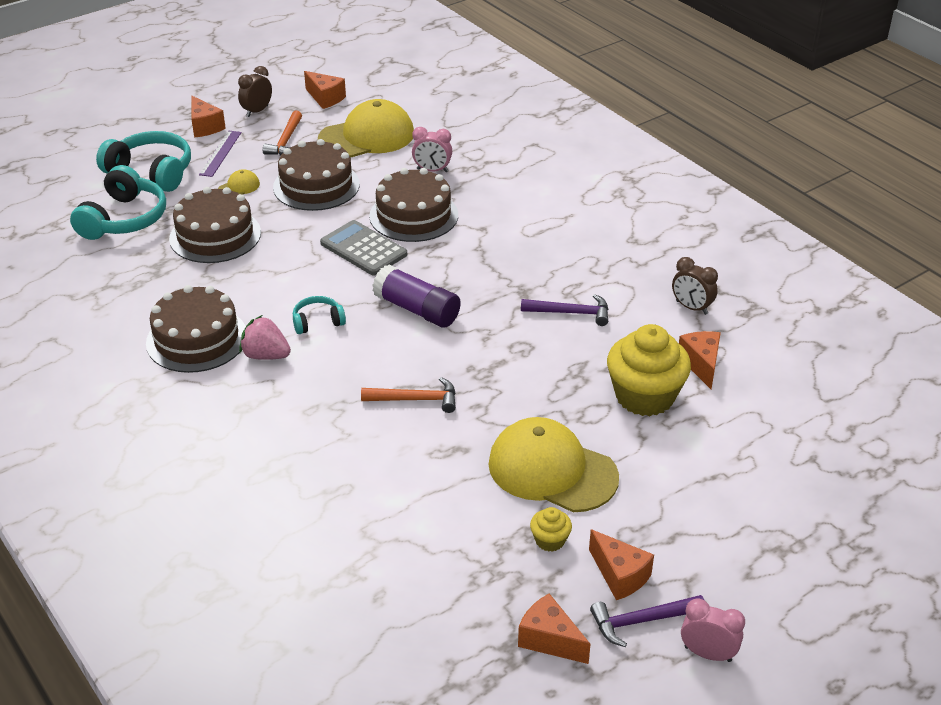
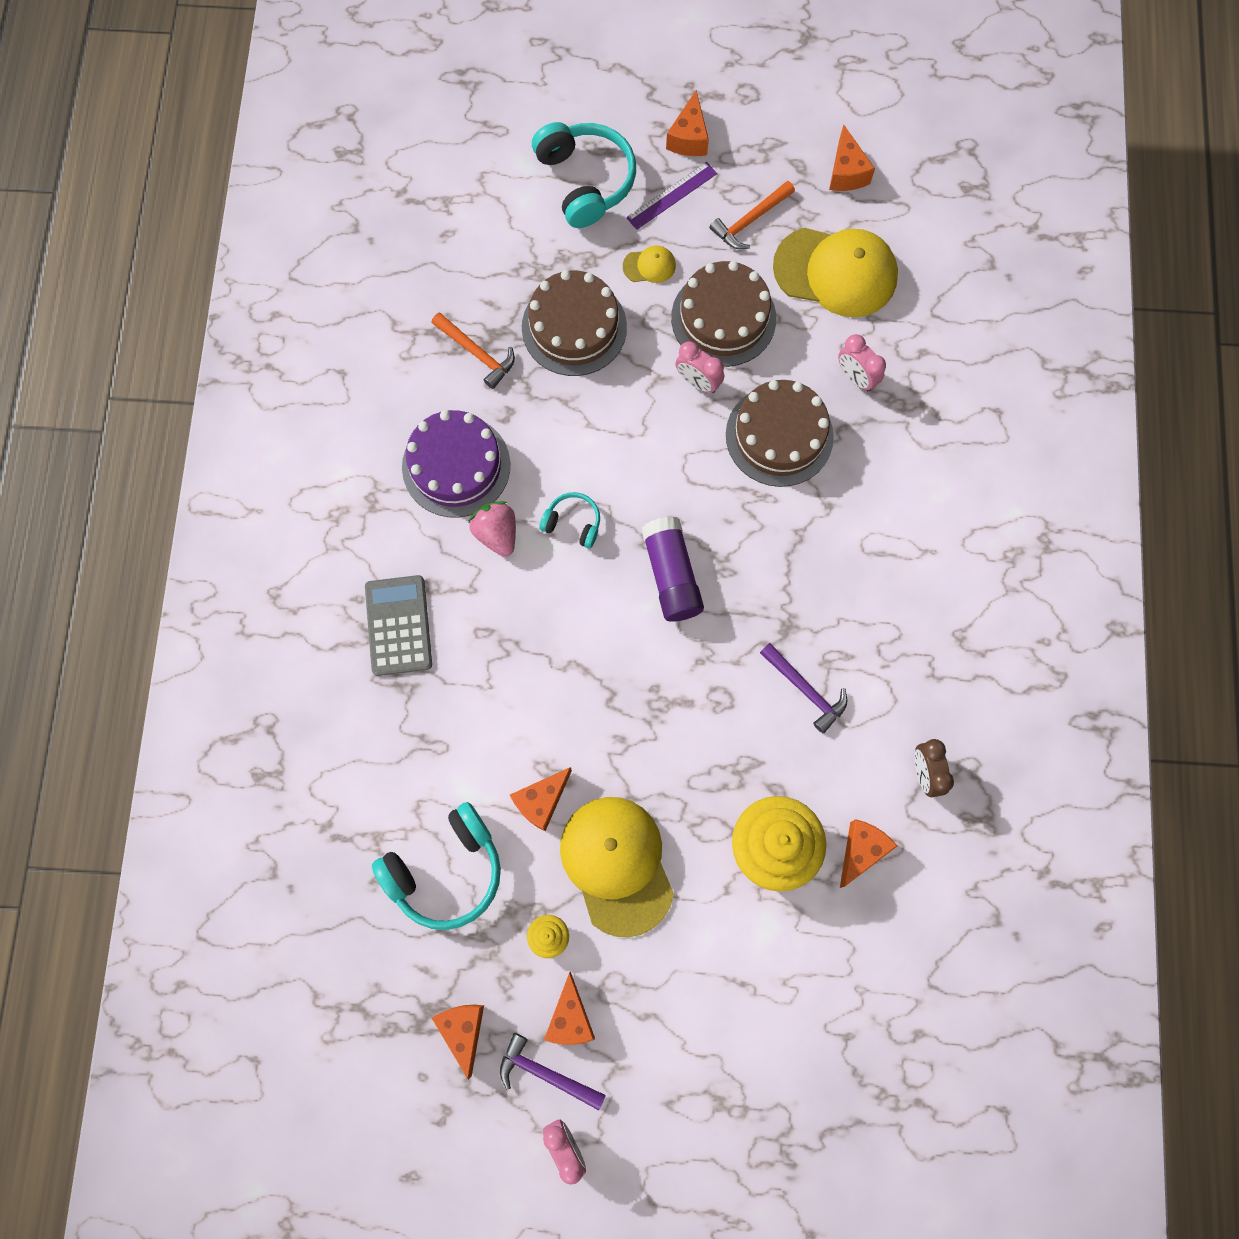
camera: 40 degrees right, 35 degrees up
turquoise headphones [70,165,166,240] -> turquoise headphones moved to [372,802,501,930]
brown cake [146,285,246,373] -> purple cake [402,410,511,518]
brown clock [238,66,272,117] -> none
grey calculator [320,220,407,276] -> grey calculator moved to [365,575,432,676]
orange hammer [361,377,456,413] -> orange hammer moved to [432,312,515,389]
none -> orange cheese [510,767,572,831]
none -> pink clock [675,341,724,393]

